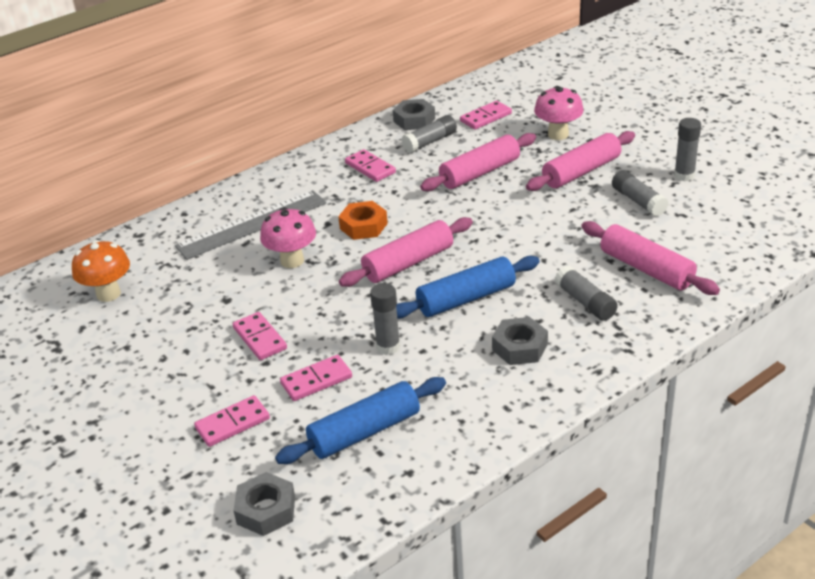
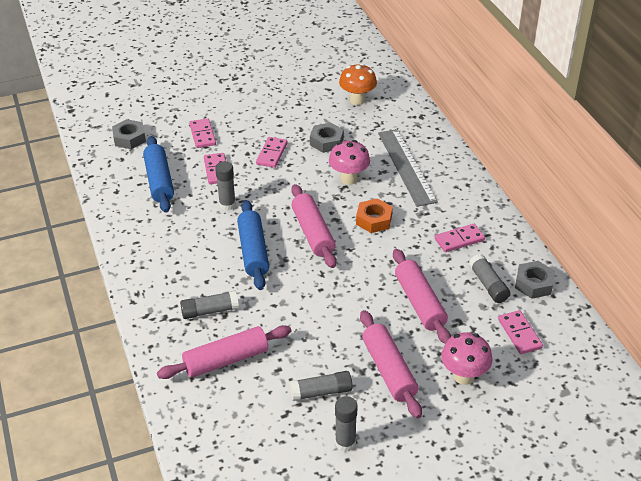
camera: 105 degrees right, 5 degrees up
pink domino [233,312,287,360] -> pink domino turned 60 degrees counterclockwise [256,137,288,168]
grey nut [492,317,548,365] -> grey nut moved to [310,122,344,153]

